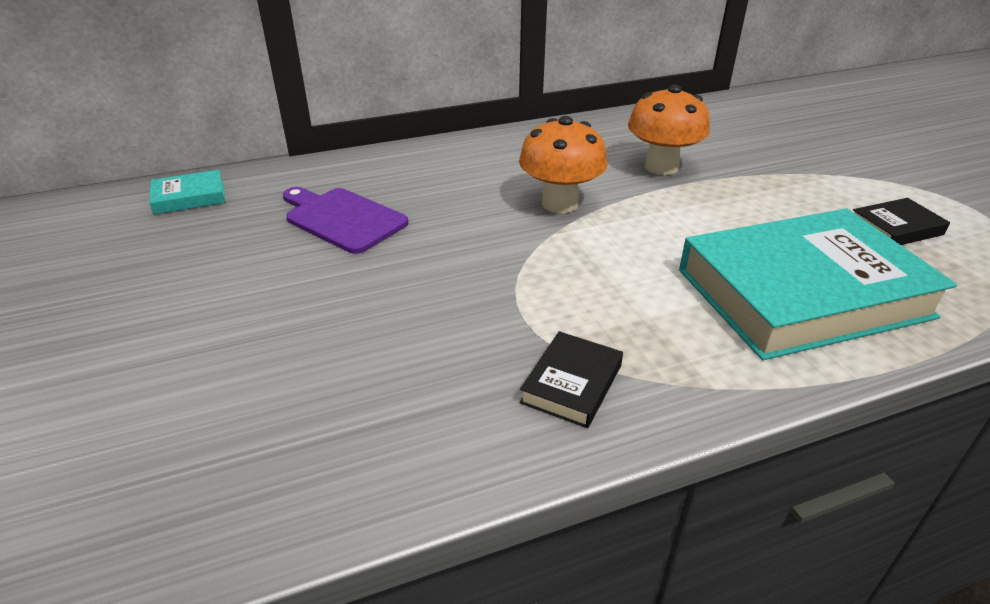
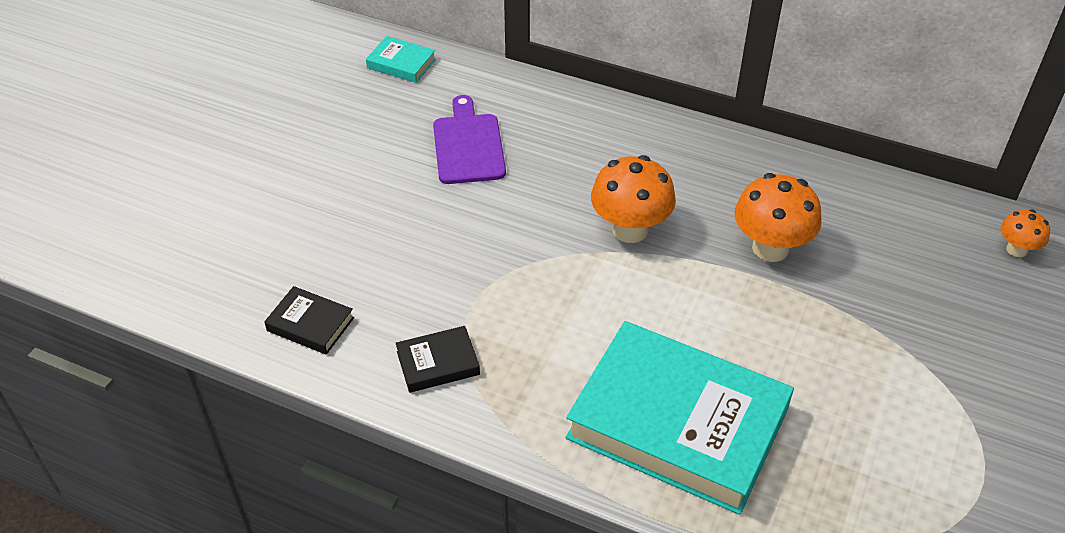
camera: 45 degrees right, 10 degrees up
black book [853,198,950,245] -> black book moved to [264,286,354,355]
none -> orange mushroom [1000,209,1050,257]

